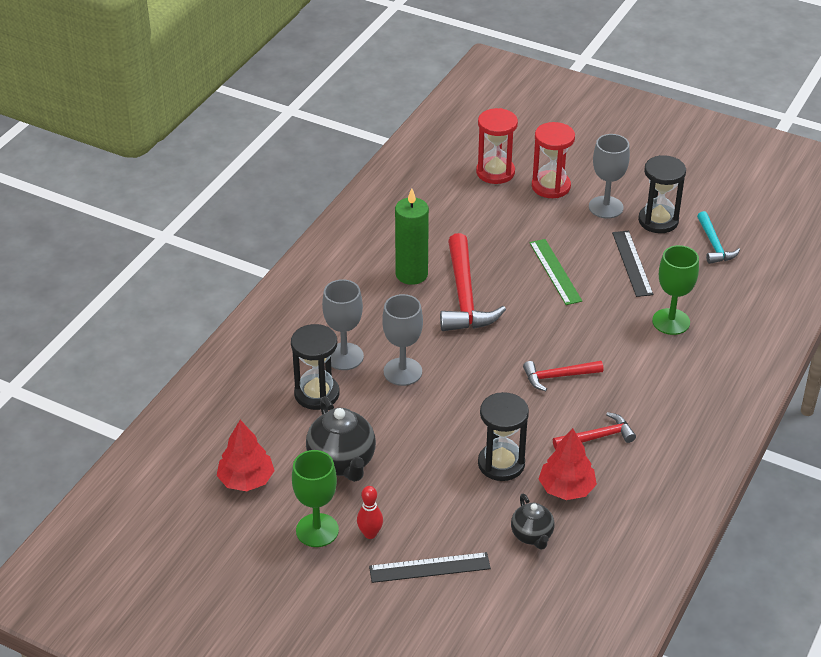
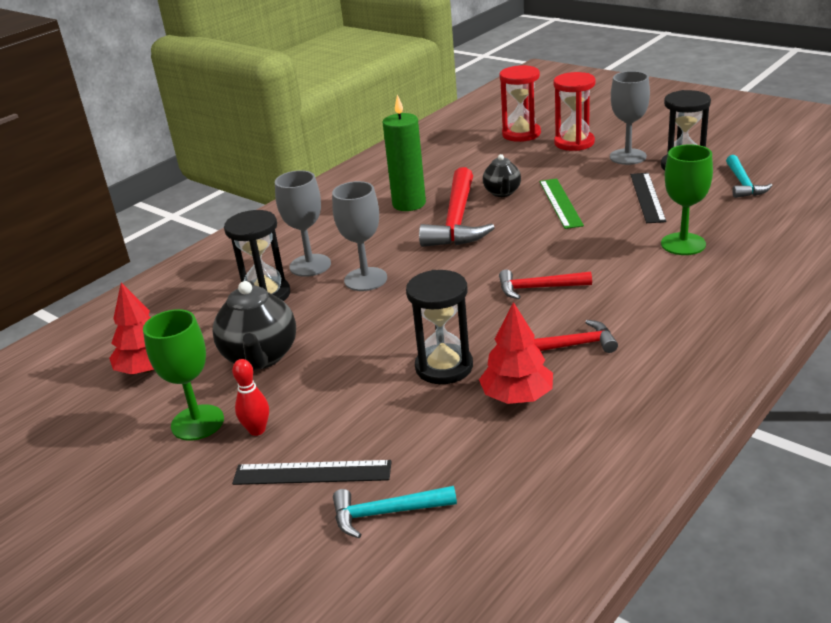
camera: 15 degrees right, 10 degrees down
black teapot [511,494,554,550] -> black teapot moved to [483,154,521,197]
none -> turquoise hammer [333,486,457,538]

